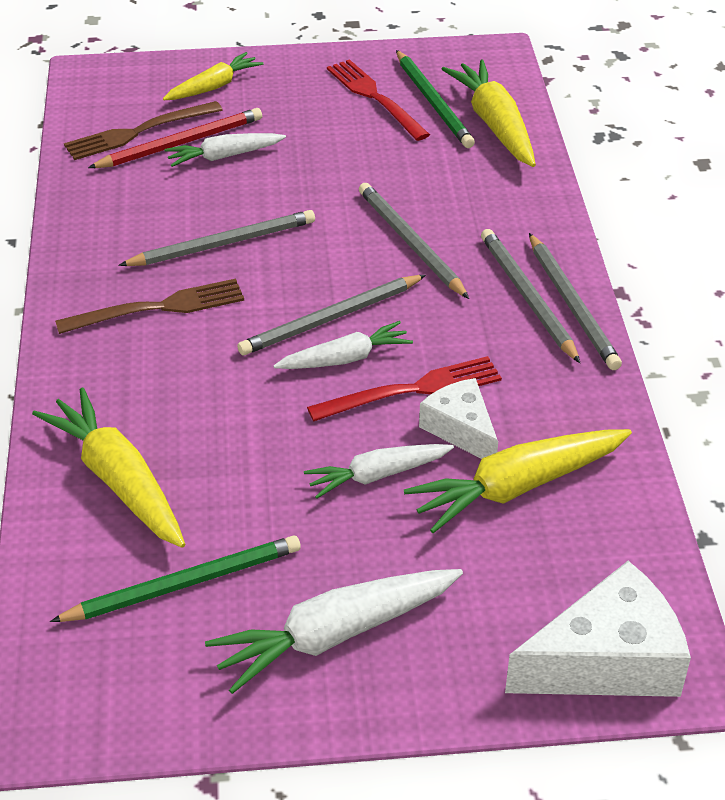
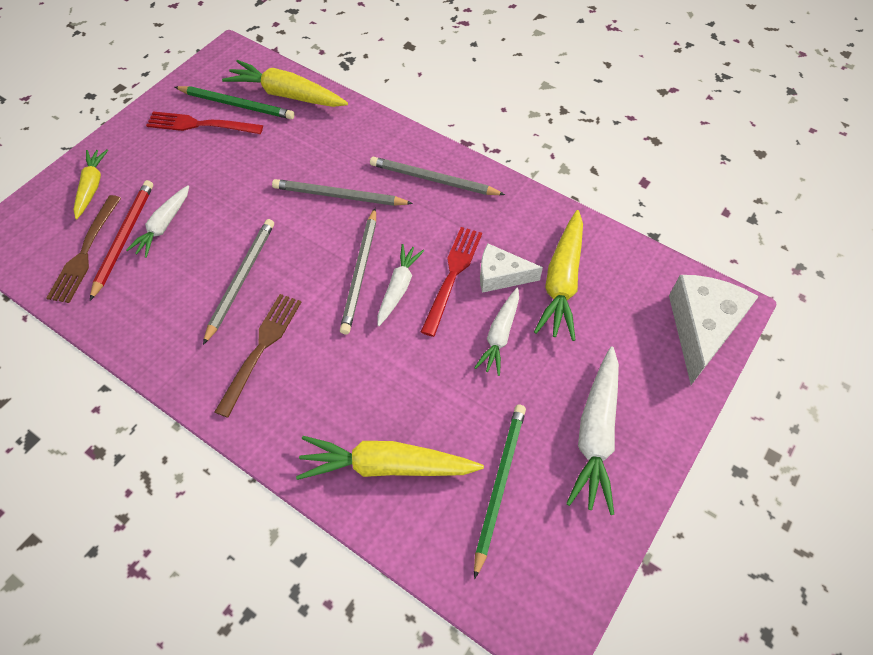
camera: 50 degrees left, 15 degrees up
grey pencil [529,233,622,370] -> none

